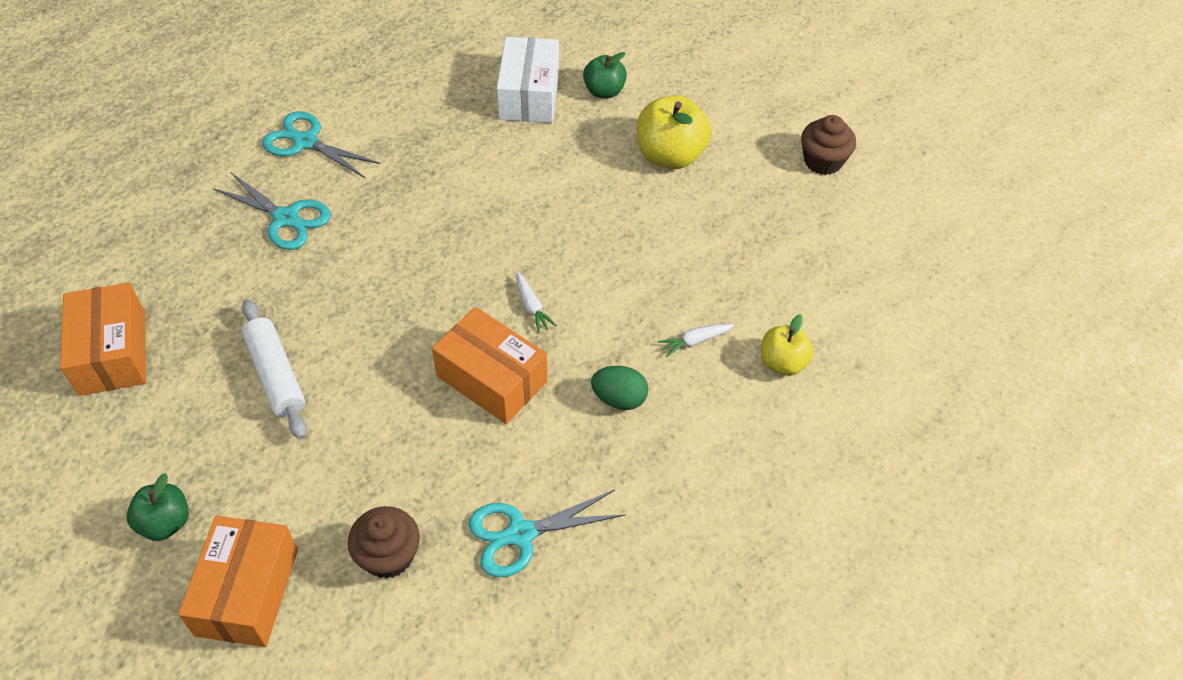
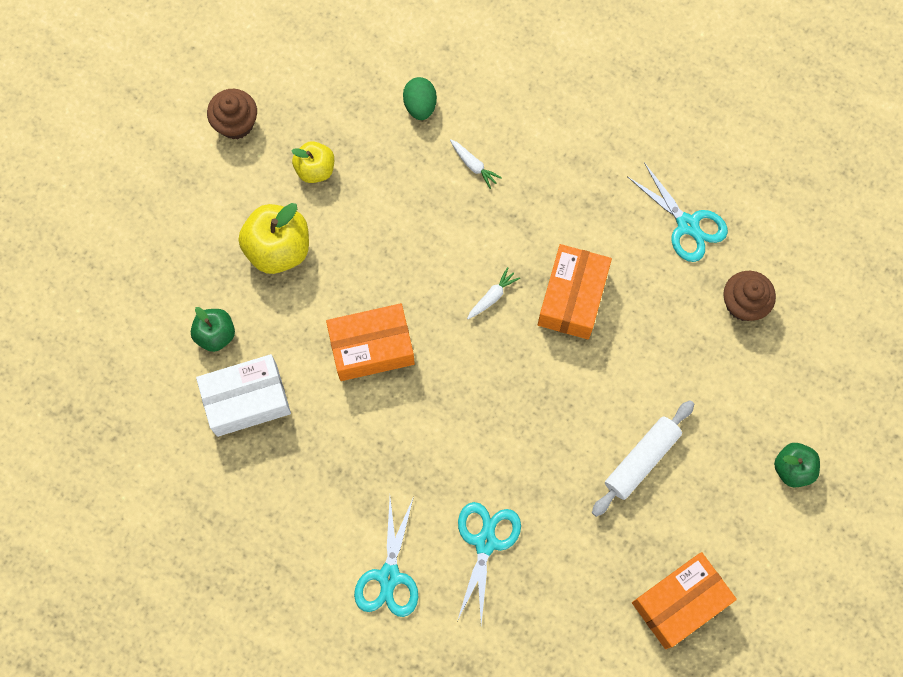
camera: 110 degrees left, 20 degrees up
orange box [178,516,298,647] -> orange box moved to [326,303,415,381]
green egg [591,366,648,410] -> green egg moved to [403,77,437,120]
yellow apple [761,314,814,376] -> yellow apple moved to [292,141,334,183]

